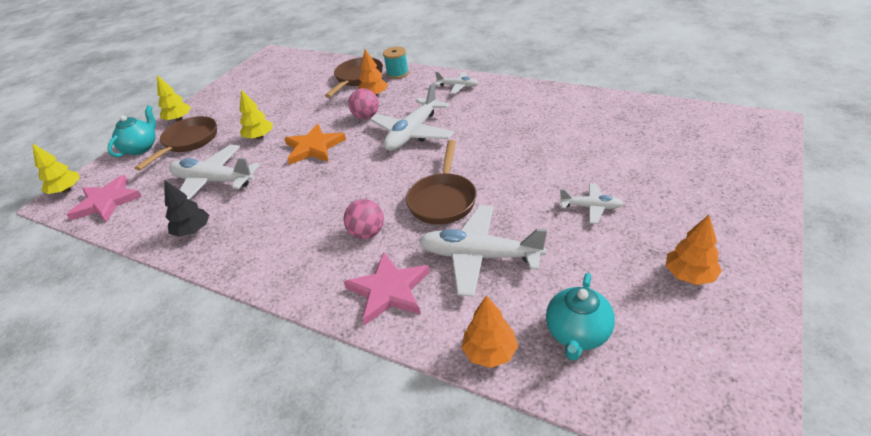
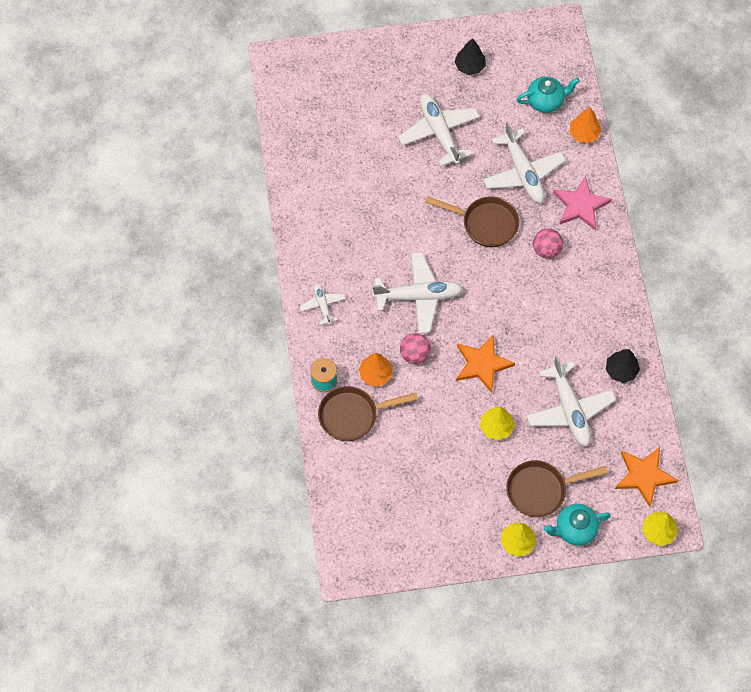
camera: 130 degrees left, 25 degrees up
pink star [66,175,142,222] -> orange star [615,447,678,507]
brown pan [406,140,477,225] -> brown pan turned 45 degrees clockwise [425,196,519,247]
white plane [559,183,624,224] -> white plane [398,94,480,166], size x1.92
orange tree [666,215,722,285] -> black tree [455,38,486,75]

